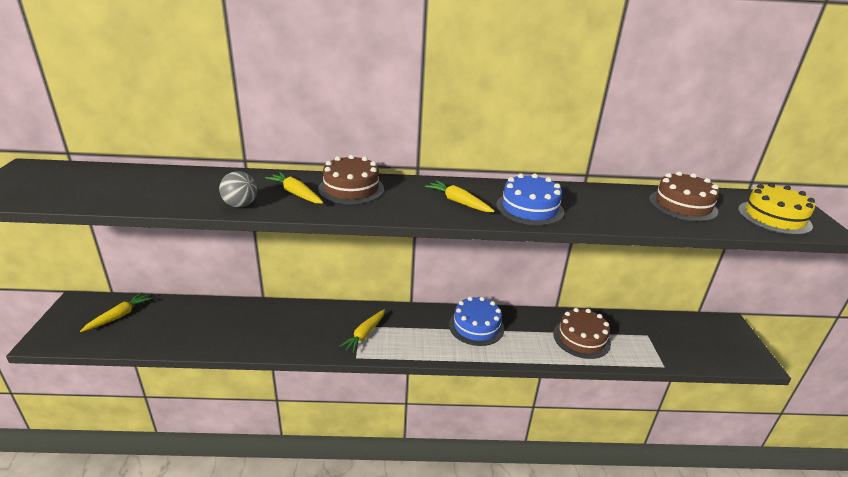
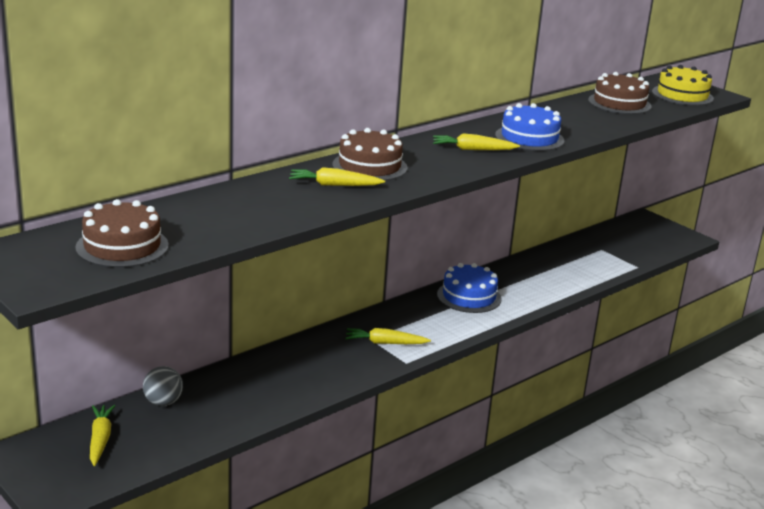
camera: 40 degrees left, 5 degrees down
grey ball [219,171,257,207] -> grey ball moved to [143,366,183,406]
yellow carrot [339,309,385,353] -> yellow carrot turned 105 degrees clockwise [345,328,431,344]
brown cake [553,308,611,359] -> brown cake moved to [75,199,169,268]

